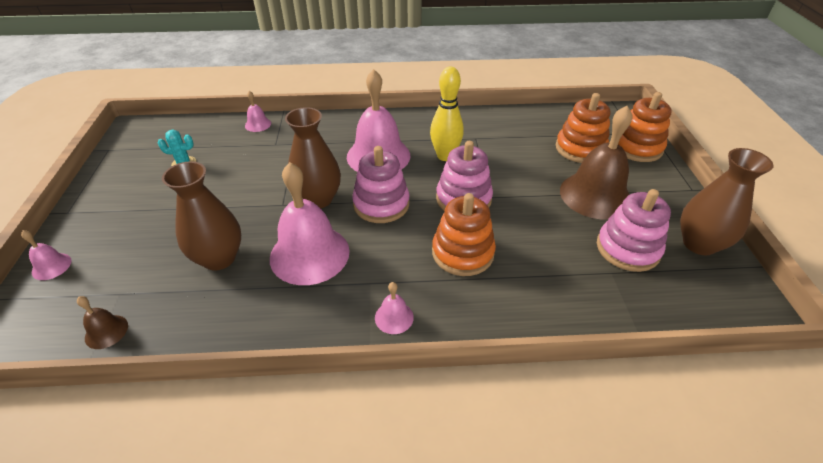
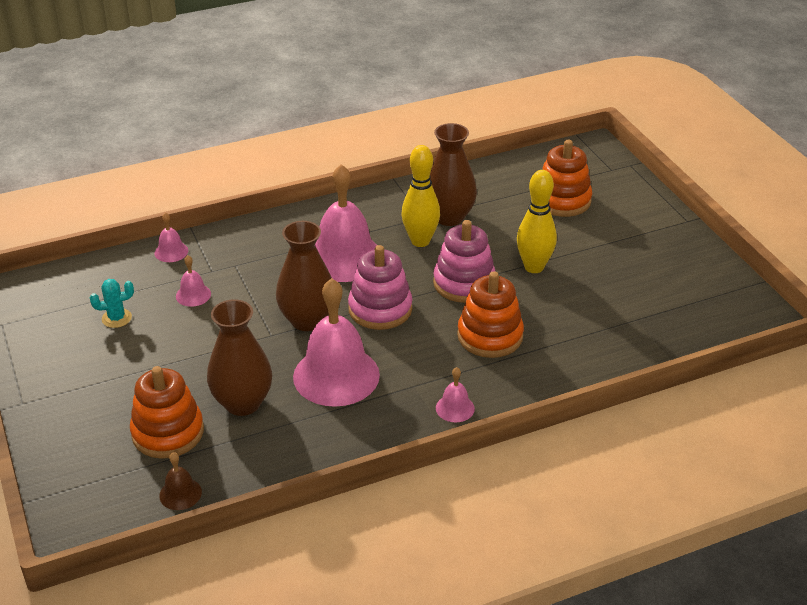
camera: 20 degrees left, 5 degrees down
pink bell [21,230,72,280] -> pink bell moved to [176,255,211,306]
brown bell [560,106,632,220] -> none
pink stacking toy [597,189,671,272] -> none
orange stacking toy [618,92,671,162] -> orange stacking toy moved to [130,366,204,459]
brown vase [680,148,774,255] -> brown vase moved to [430,123,477,226]
none -> yellow bowling pin [517,170,557,273]

